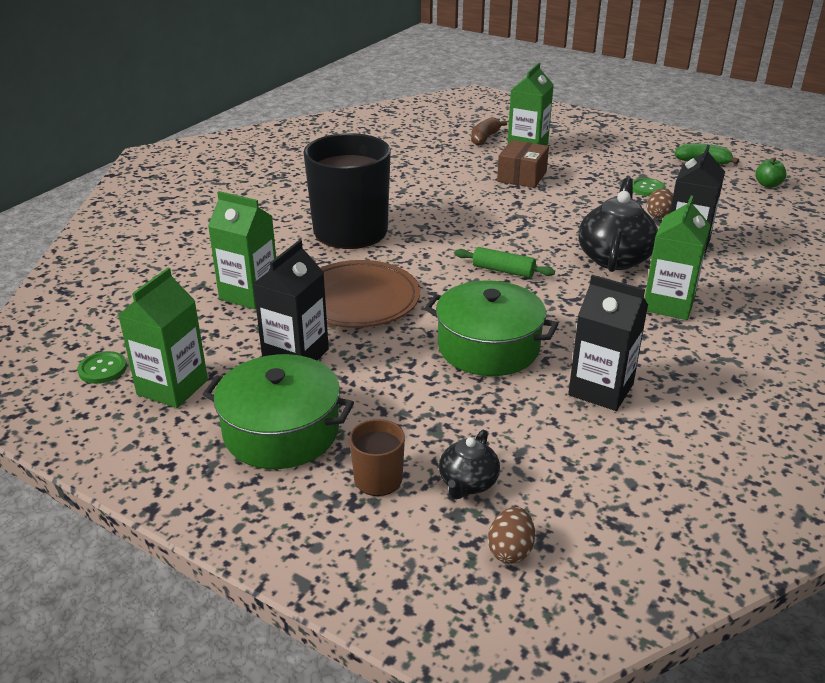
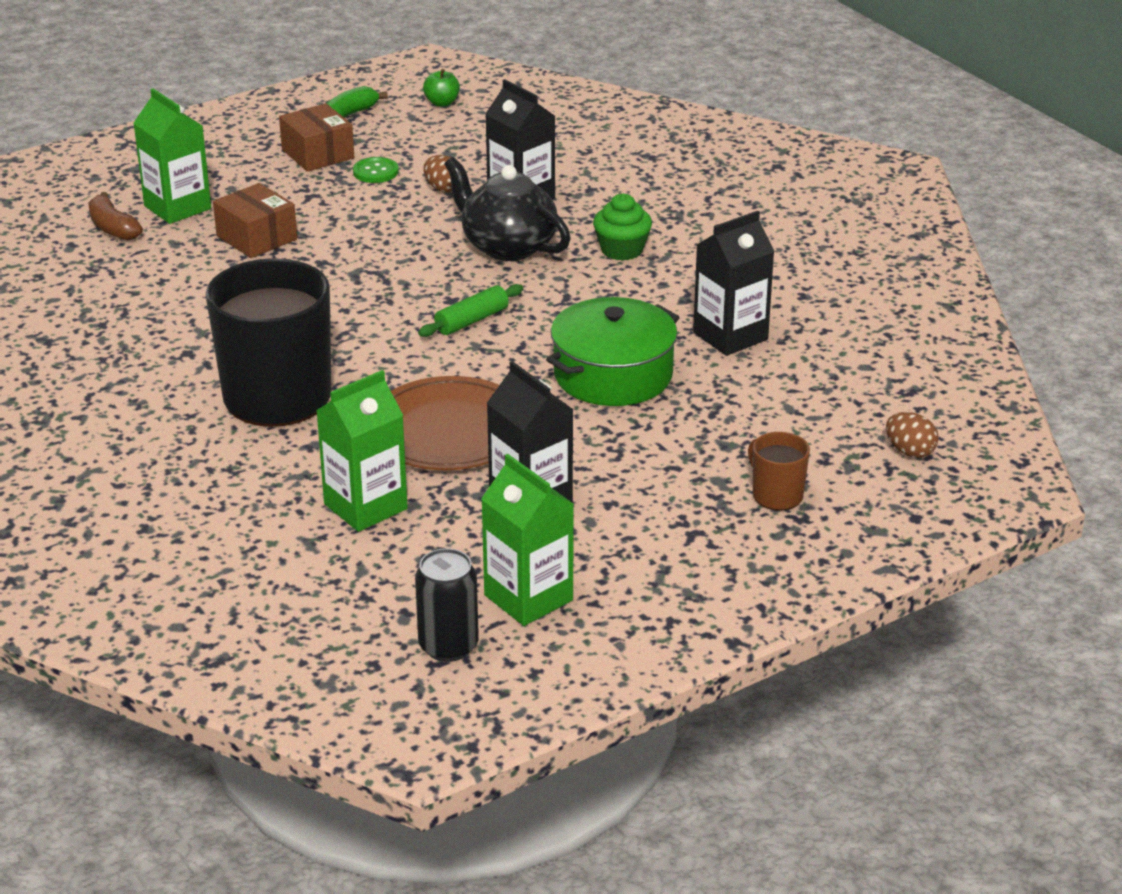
camera: 65 degrees left, 0 degrees up
green button [77,351,127,384] -> black can [415,548,479,662]
green pot [203,354,354,469] -> none
black teapot [439,430,500,499] -> none
green carton [644,196,711,320] -> green cupcake [593,194,652,261]
none -> brown box [279,103,354,172]

